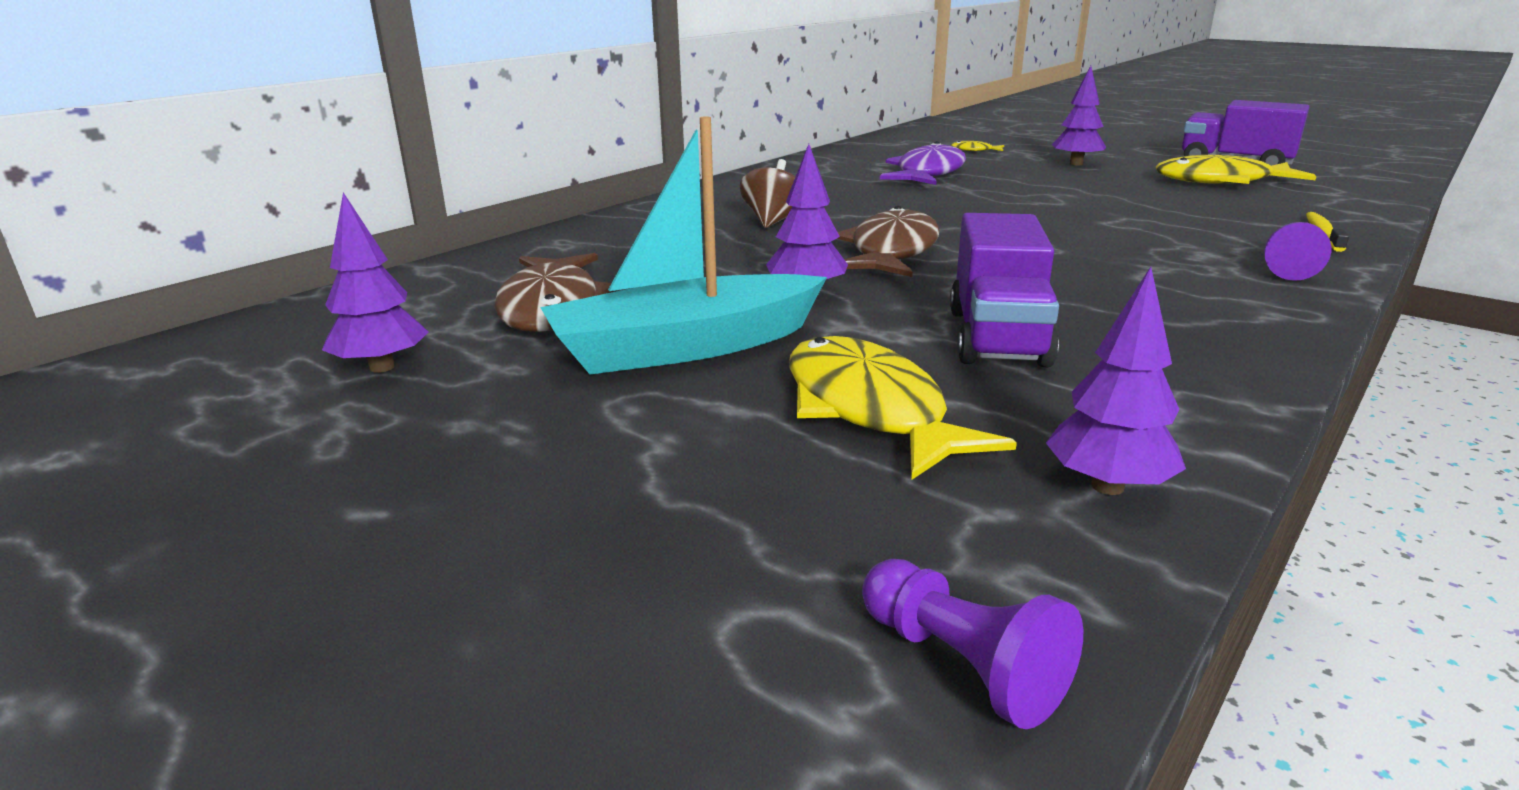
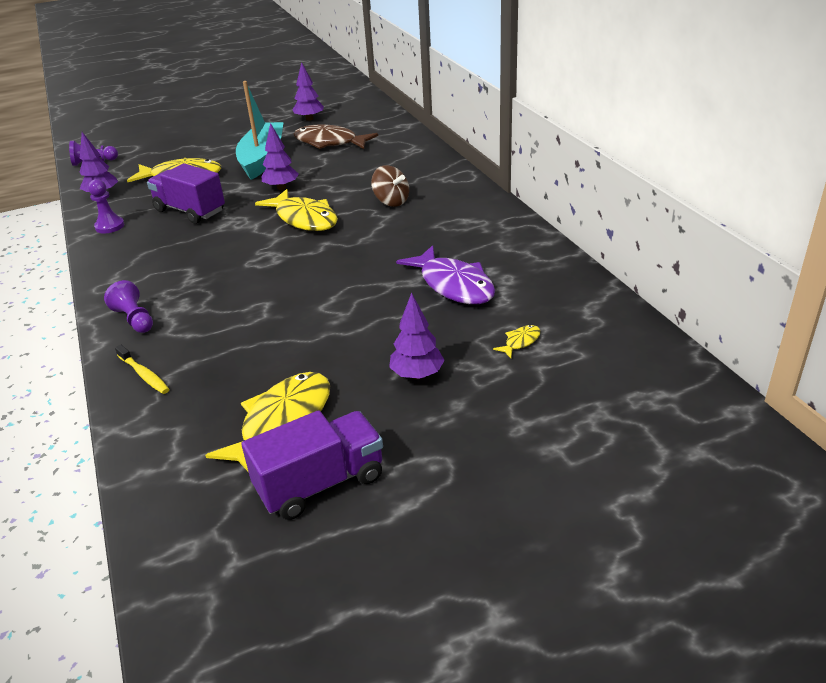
camera: 120 degrees right, 10 degrees up
brown fish [837,206,940,277] -> yellow fish [255,189,338,231]
none -> purple pawn [88,179,124,234]

